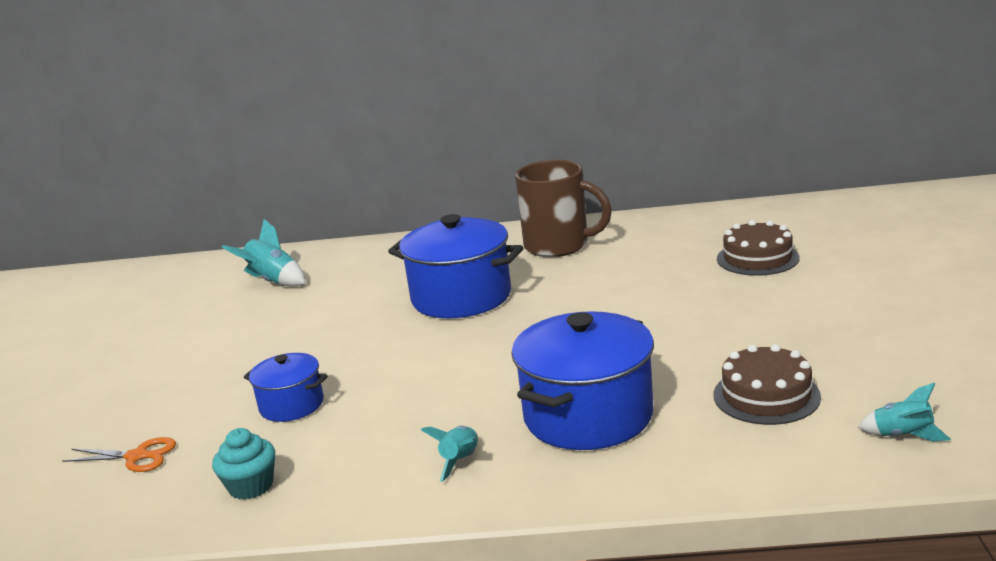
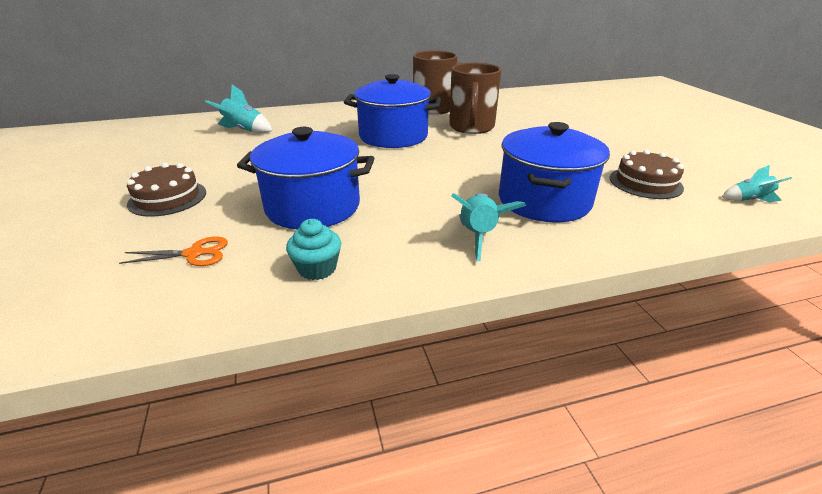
camera: 20 degrees left, 10 degrees up
blue pot [244,353,328,422] -> blue pot [237,127,374,229], size x1.84
turquoise rocket [421,426,478,482] -> turquoise rocket [451,193,526,261], size x1.58
brown cake [717,220,800,276] -> brown cake moved to [127,163,206,217]
none -> brown mug [449,63,501,134]

